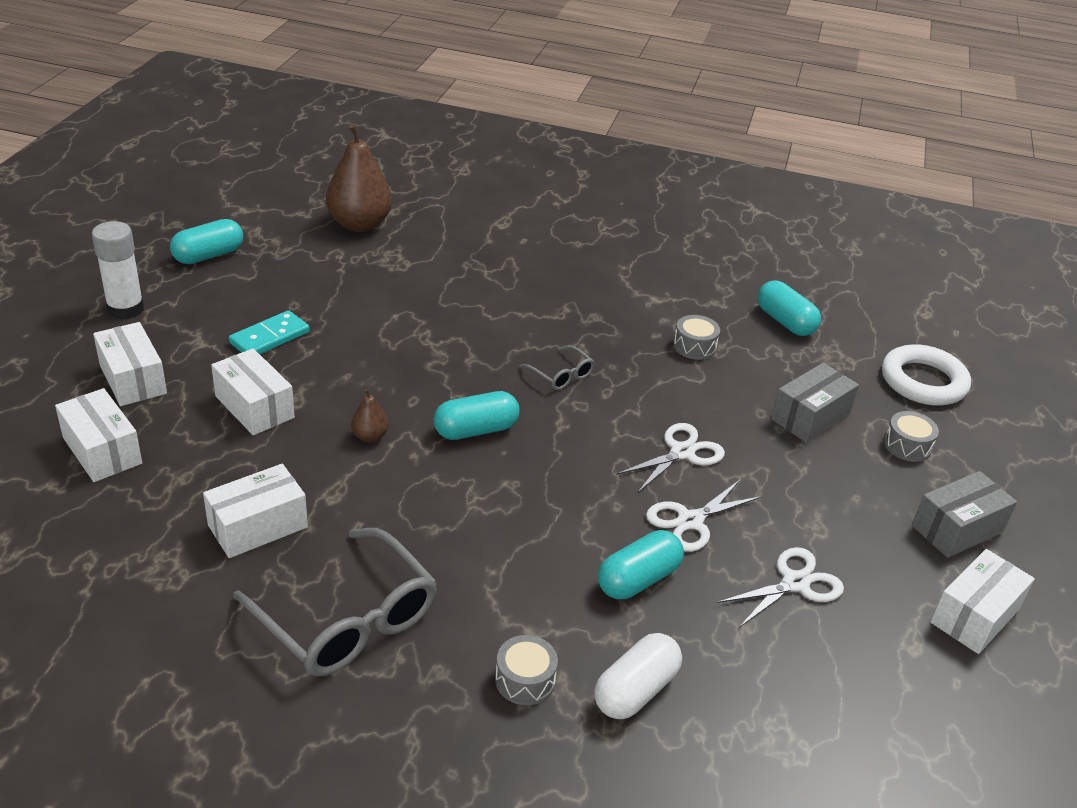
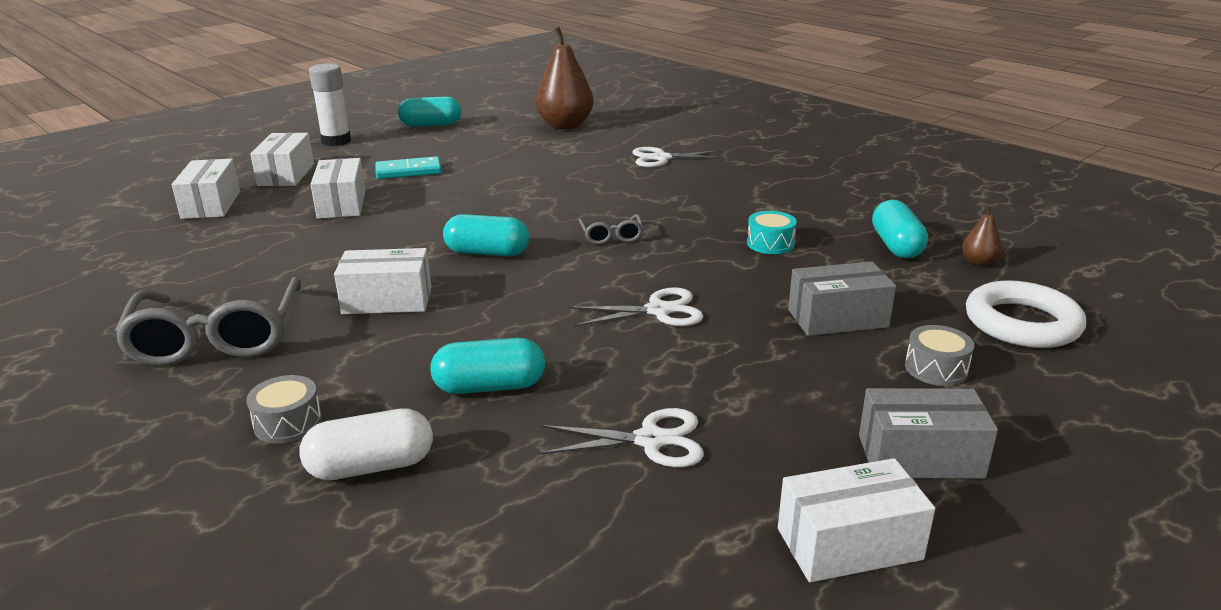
camera: 35 degrees right, 10 degrees down
white box [203,464,308,558] -> white box moved to [334,248,431,314]
brown pear [351,388,388,442] -> brown pear moved to [962,205,1002,266]
white scissors [646,480,763,552] -> white scissors moved to [632,147,725,167]
grey drum [673,315,720,360] -> turquoise drum [747,211,797,254]

